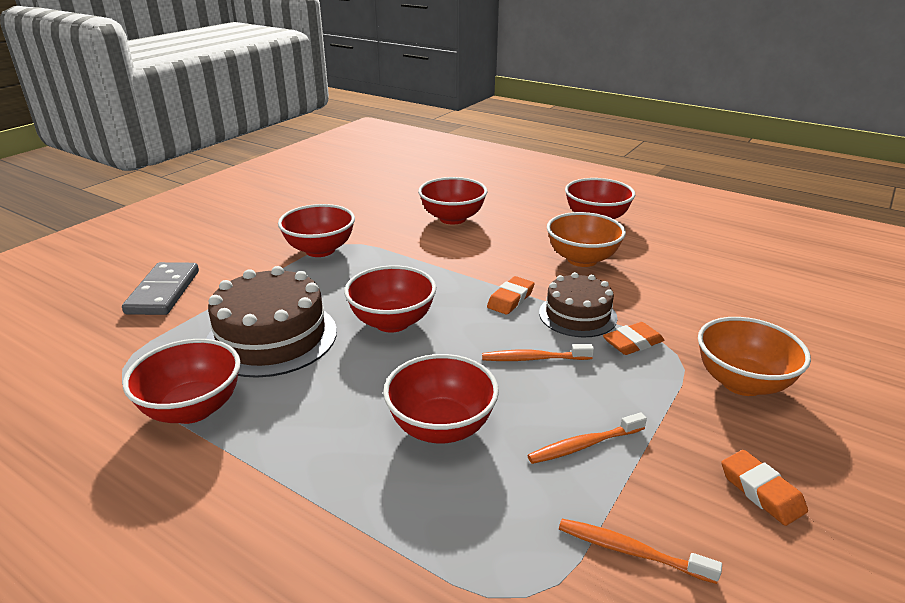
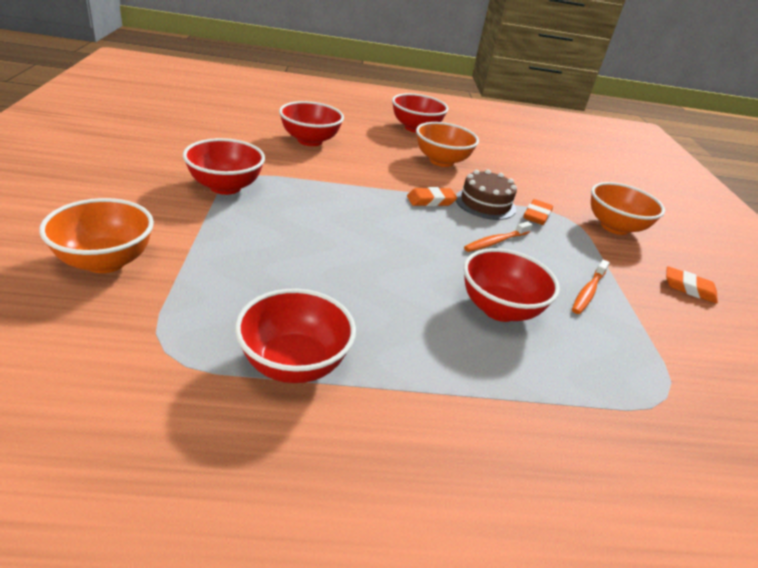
camera: 40 degrees left, 5 degrees up
grey domino [122,262,199,315] -> orange bowl [39,198,154,273]
brown cake [206,266,337,378] -> none
red bowl [344,265,436,333] -> none
orange eraser [487,276,535,315] -> orange eraser turned 75 degrees clockwise [407,187,457,206]
orange toothbrush [559,519,722,584] -> none

